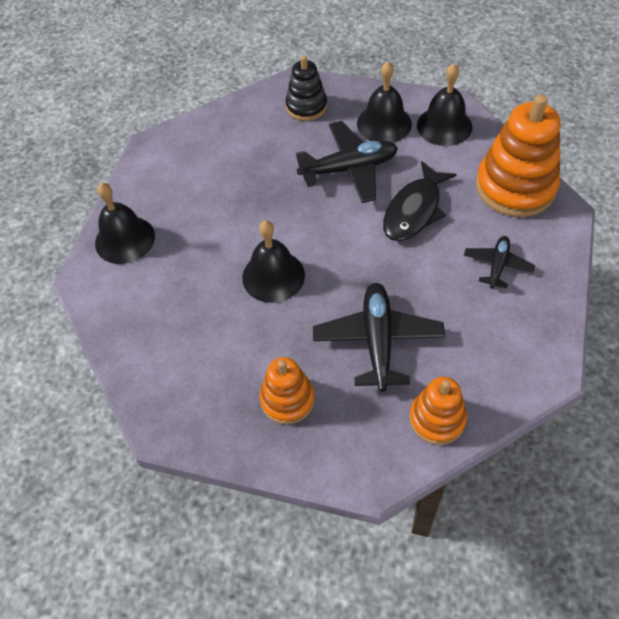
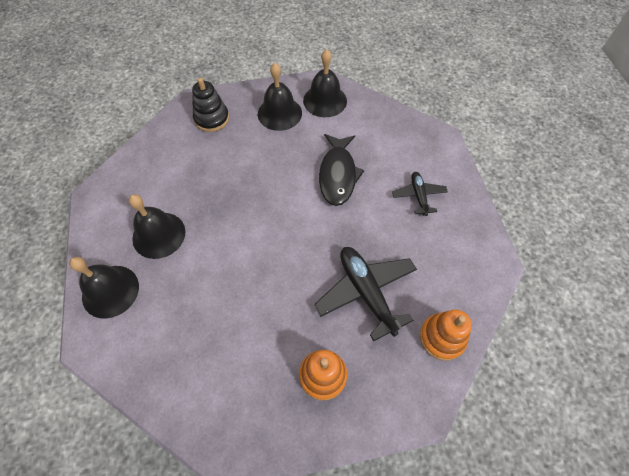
camera: 30 degrees left, 5 degrees up
black bell [242,220,305,303] -> black bell moved to [129,194,185,259]
black plane [296,121,398,203] -> none
orange stacking toy [476,94,561,217] -> none

